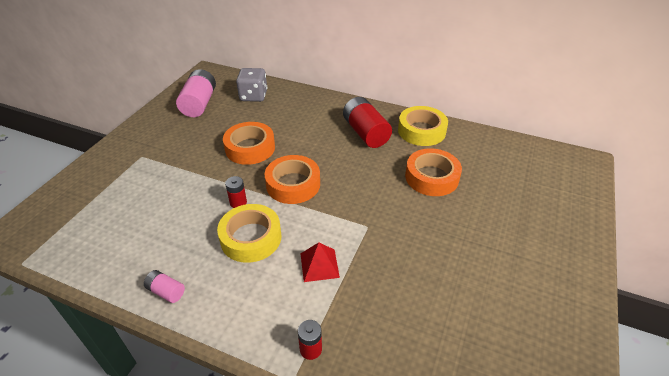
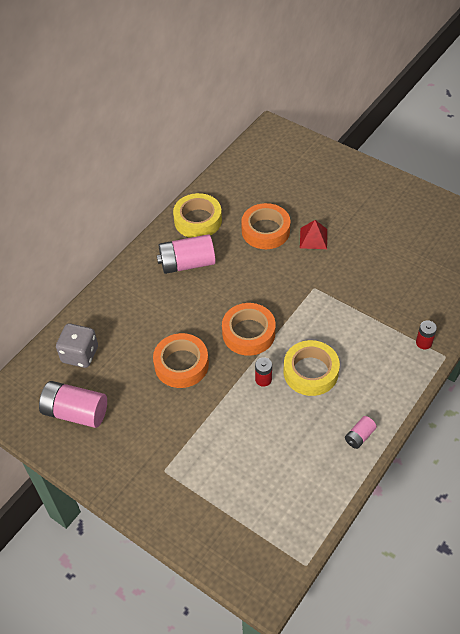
camera: 75 degrees left, 10 degrees up
red pyramid [301,242,340,282] -> red pyramid moved to [300,220,327,249]
red battery [343,97,392,148] -> pink battery [157,234,216,274]

